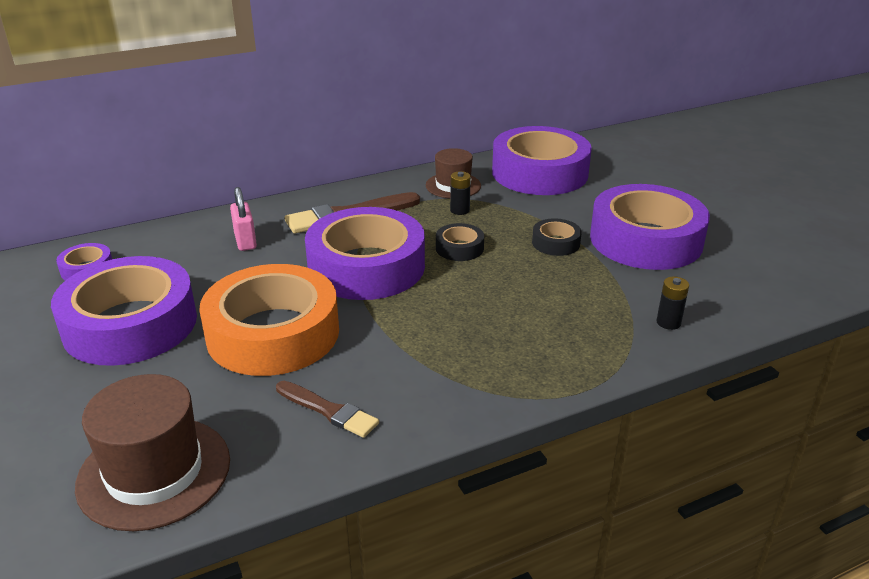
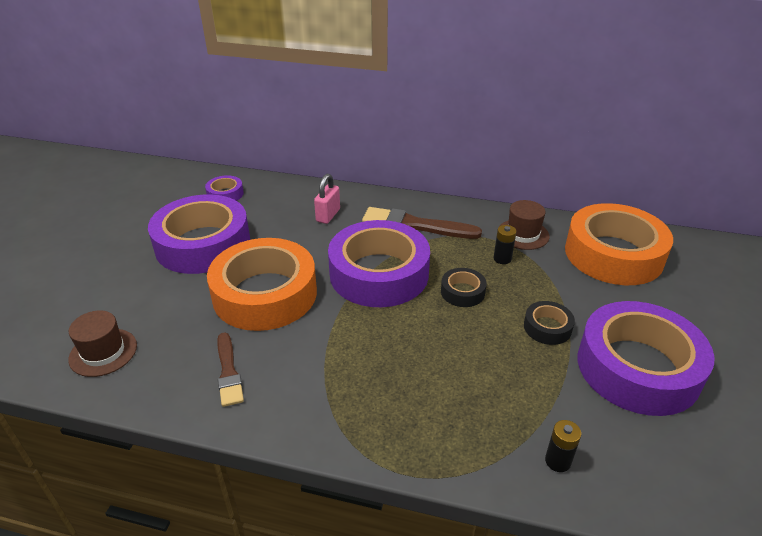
camera: 40 degrees right, 5 degrees up
brown hat [75,374,230,531] -> brown hat [68,311,137,377], size x0.61
purple tape [492,126,592,195] -> orange tape [565,203,673,285]

